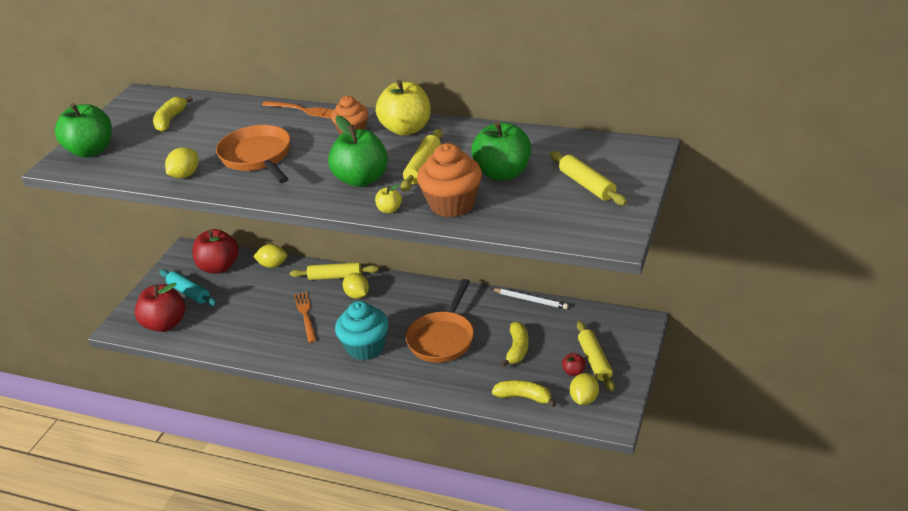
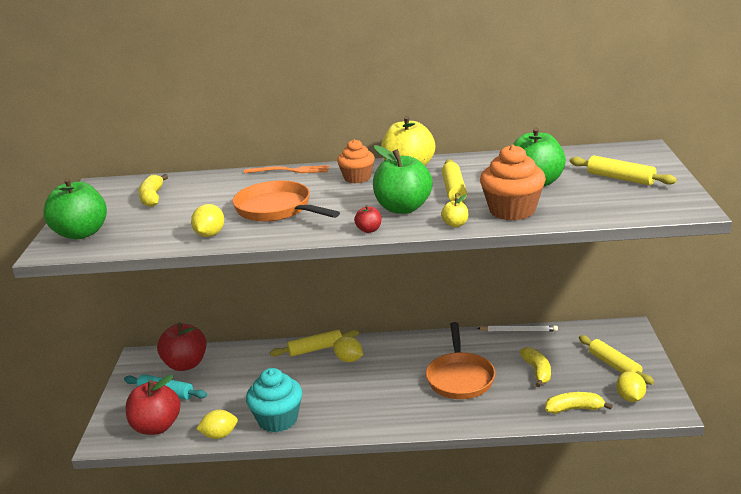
camera: 20 degrees left, 10 degrees down
yellow lemon [253,244,287,268] -> yellow lemon moved to [196,410,238,439]
orange fork [294,292,316,343] -> none
turquoise cupcake [335,301,388,360] -> turquoise cupcake moved to [246,368,302,432]
red apple [562,353,585,376] -> red apple moved to [354,205,381,233]

